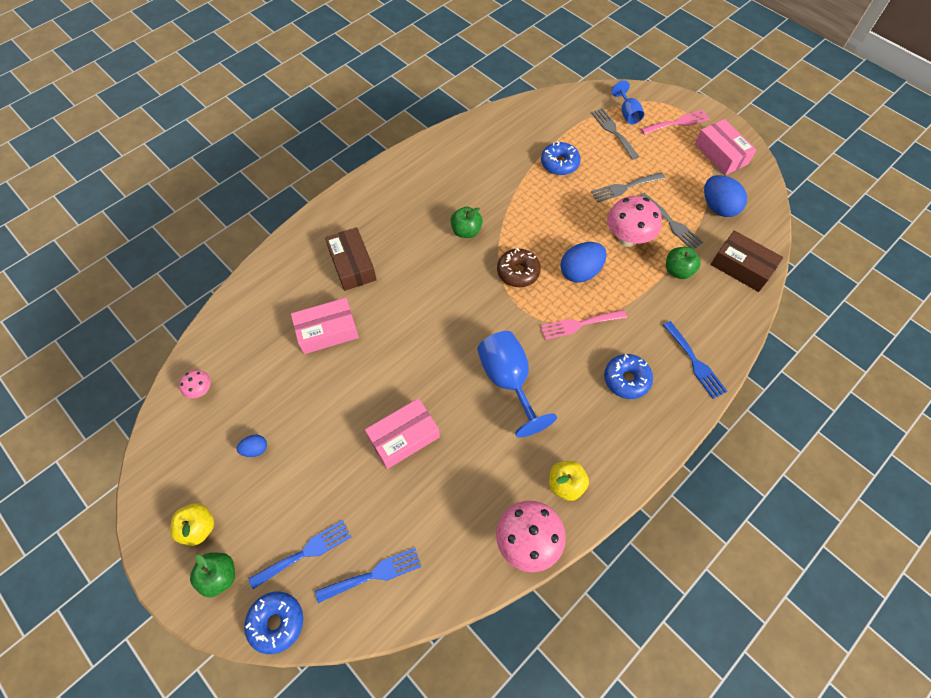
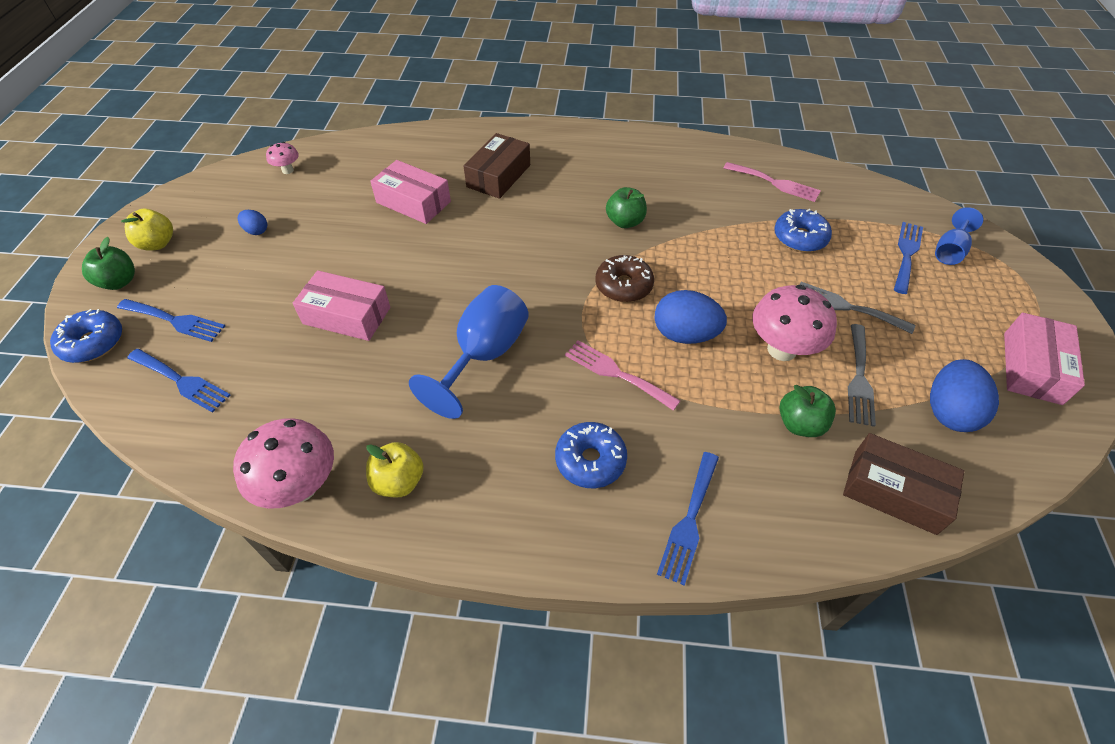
camera: 50 degrees right, 10 degrees down
grey fork [591,108,639,160] -> blue fork [894,222,923,294]
pink fork [641,110,710,135] -> pink fork moved to [723,162,821,202]
brown box [711,231,783,292] -> brown box turned 60 degrees counterclockwise [843,433,964,535]

